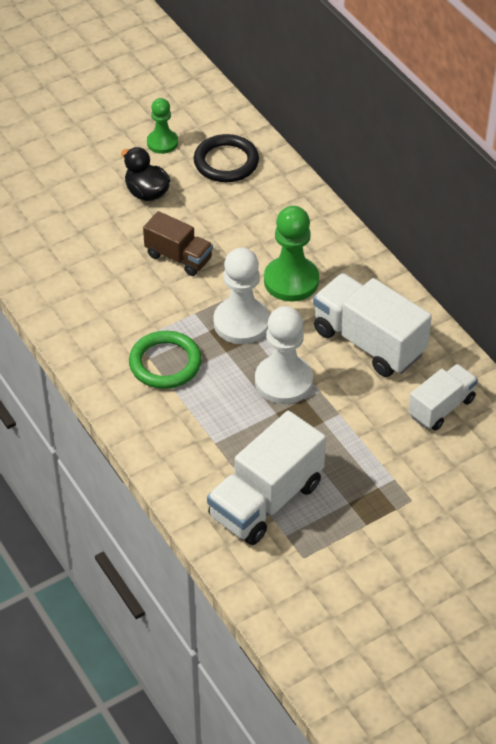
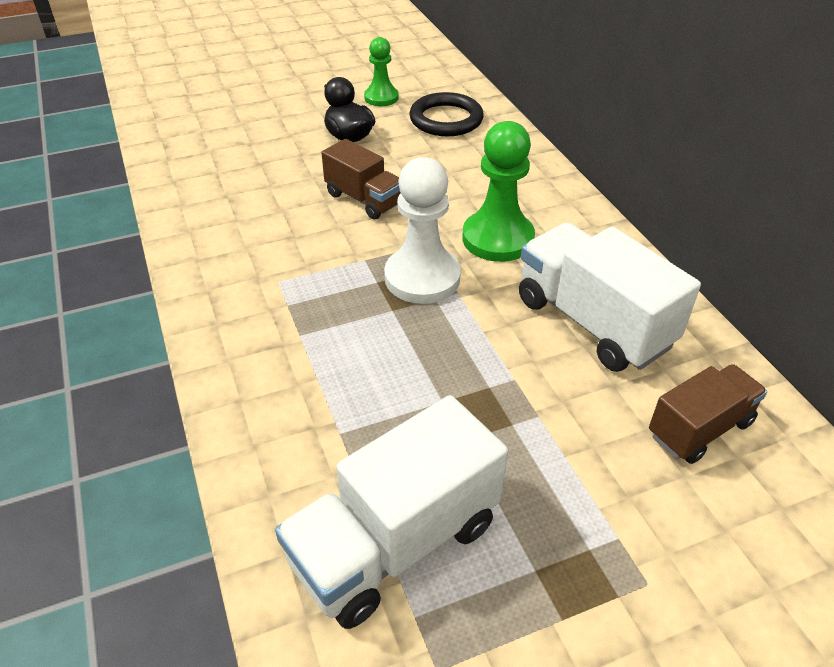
camera: 10 degrees right, 5 degrees down
green ring [129,331,202,389] -> none
white pawn [255,306,313,404] -> none
white truck [408,364,478,431] -> brown truck [649,364,767,464]

